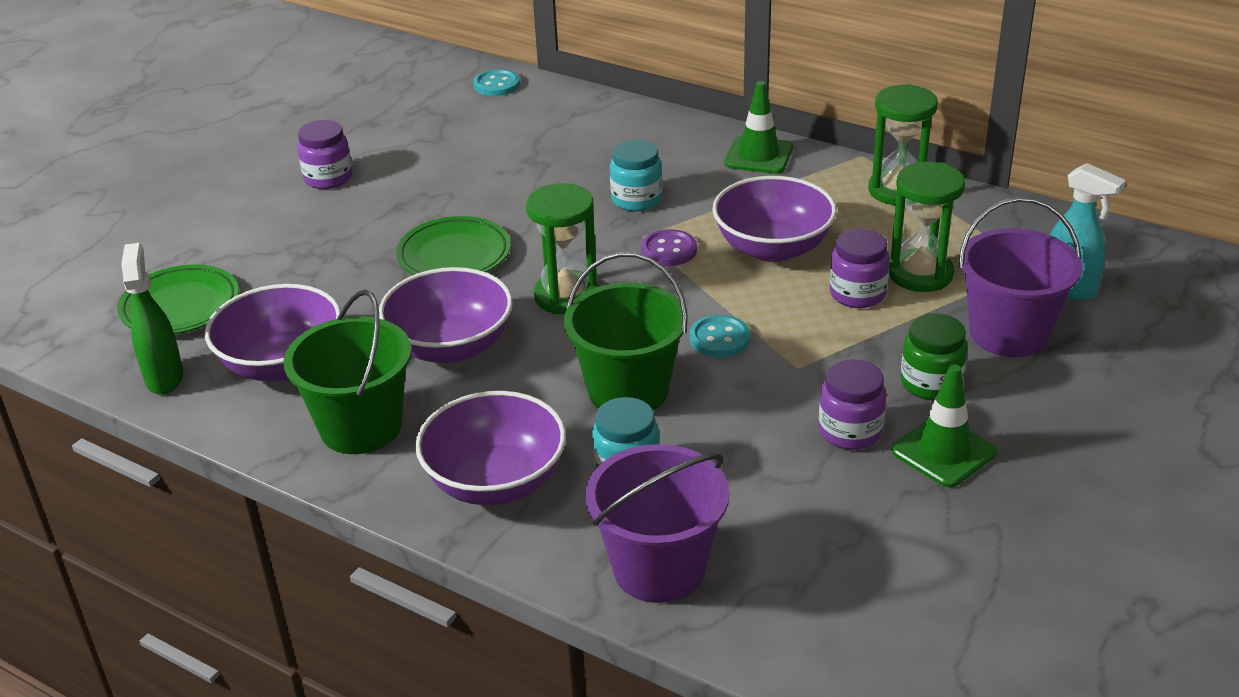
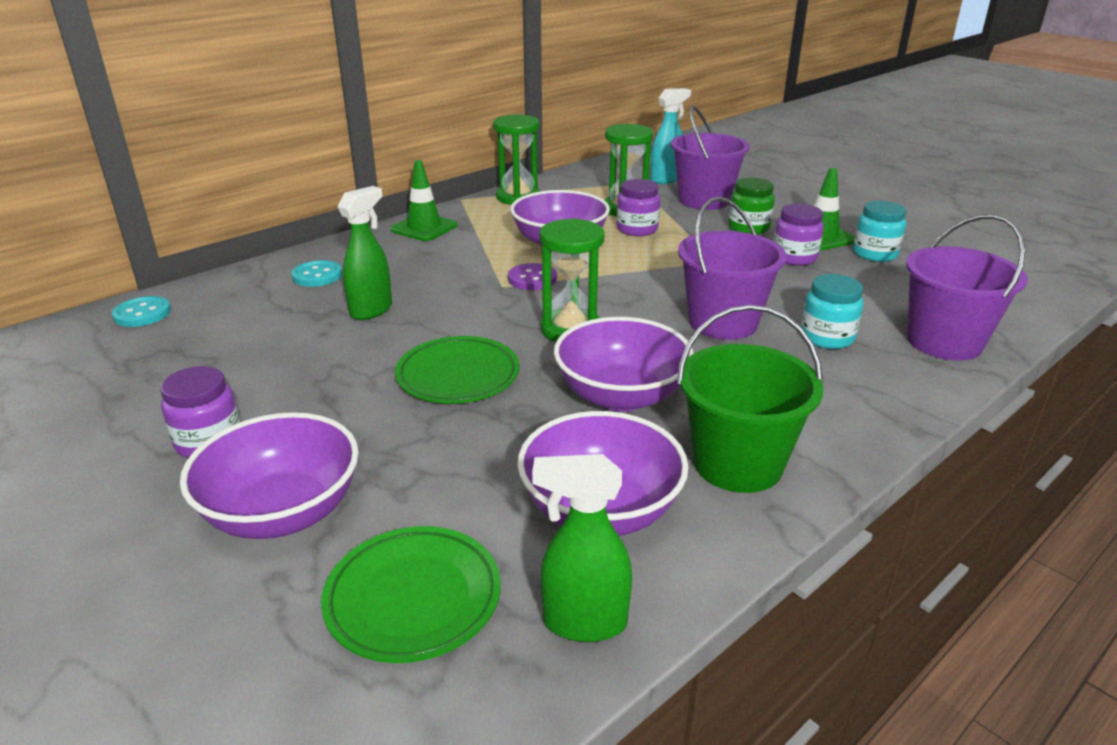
camera: 75 degrees left, 5 degrees down
purple bowl [415,391,566,505] -> purple bowl moved to [180,412,359,539]
green bucket [564,252,688,411] -> purple bucket [678,196,787,340]
turquoise jar [610,140,663,212] -> turquoise jar moved to [853,200,907,262]
turquoise button [689,315,750,357] -> turquoise button moved to [291,260,342,287]
none -> green spray bottle [338,186,392,320]

